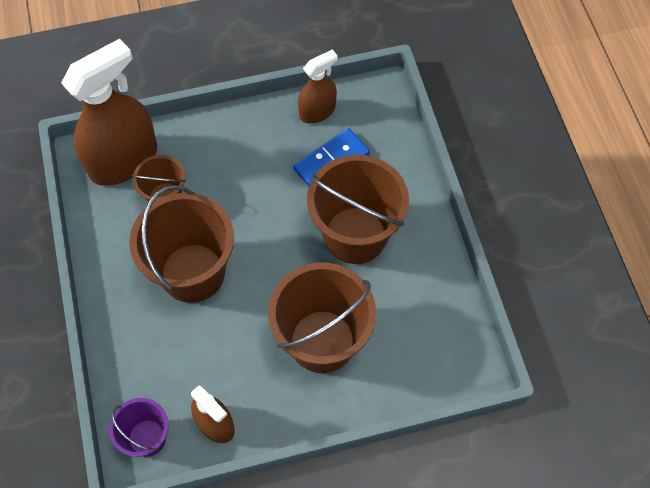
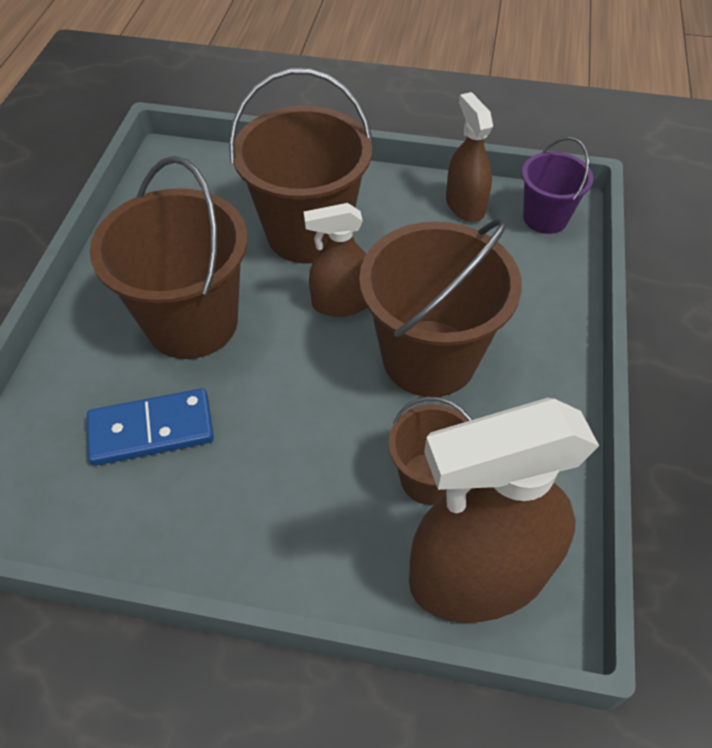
camera: 155 degrees left, 10 degrees down
brown spray bottle [298,49,338,124] -> brown spray bottle moved to [304,203,367,317]

